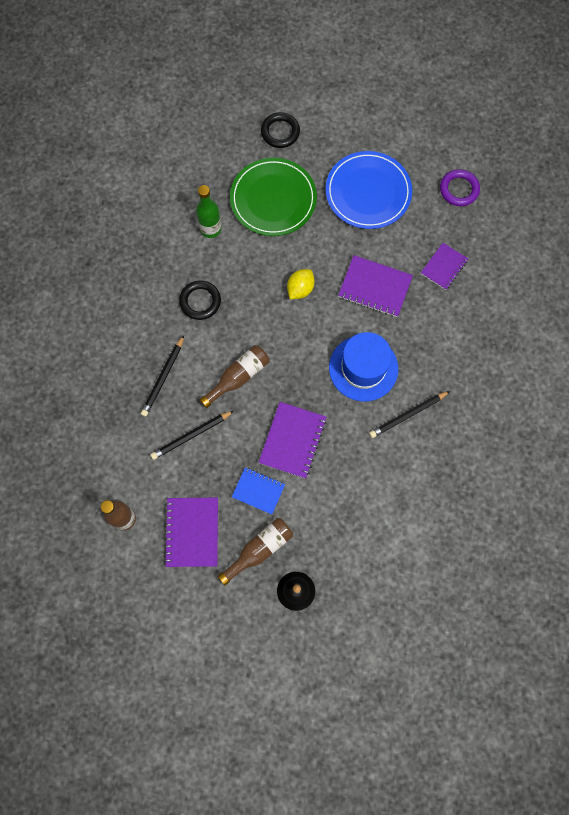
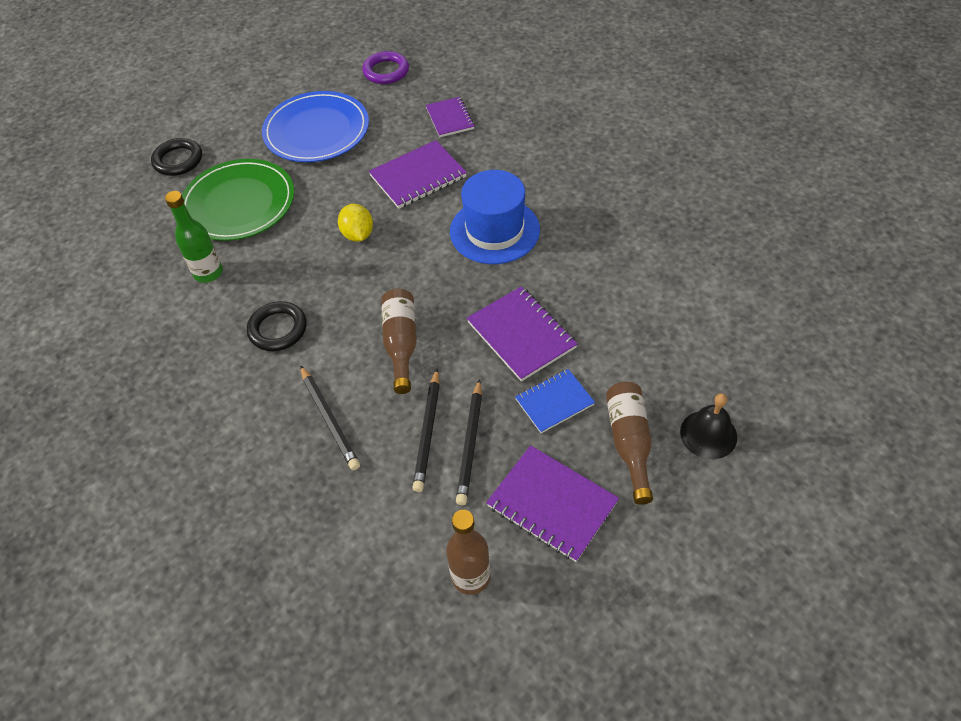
camera: 50 degrees left, 20 degrees down
black pencil [369,391,450,438] -> black pencil moved to [456,379,482,505]

